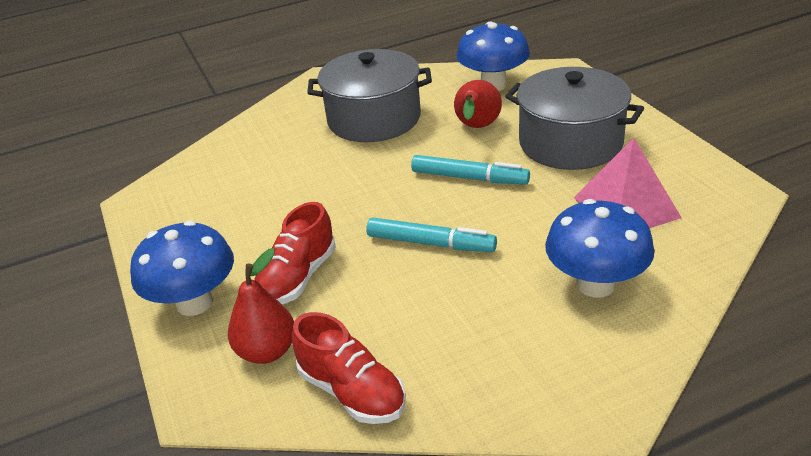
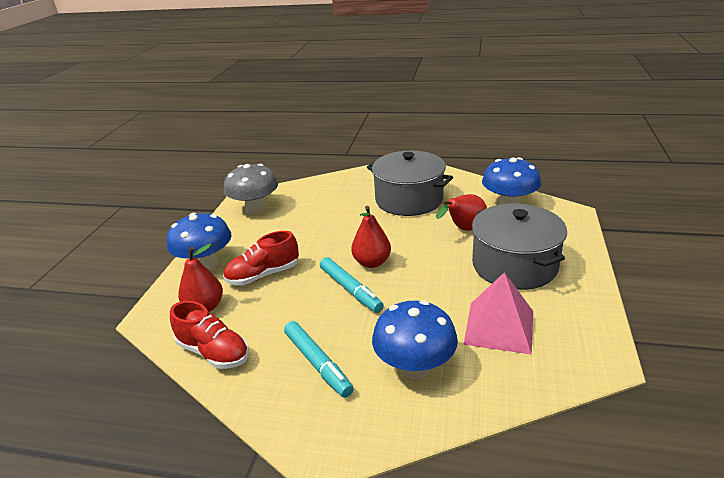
camera: 35 degrees right, 5 degrees down
red shoe [292,312,406,424] -> red shoe turned 45 degrees counterclockwise [170,301,249,369]
turquoise marker [411,155,530,185] -> turquoise marker moved to [284,321,354,398]
none -> grey mushroom [224,164,278,214]
none -> red pear [351,206,391,268]

